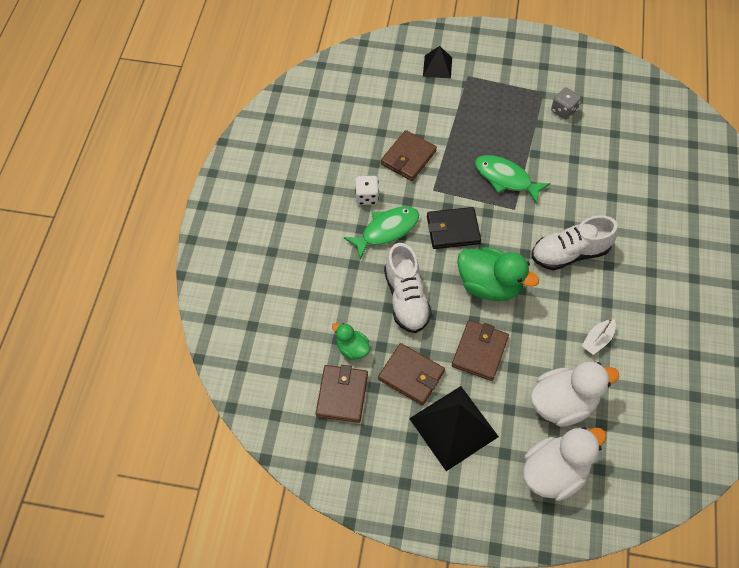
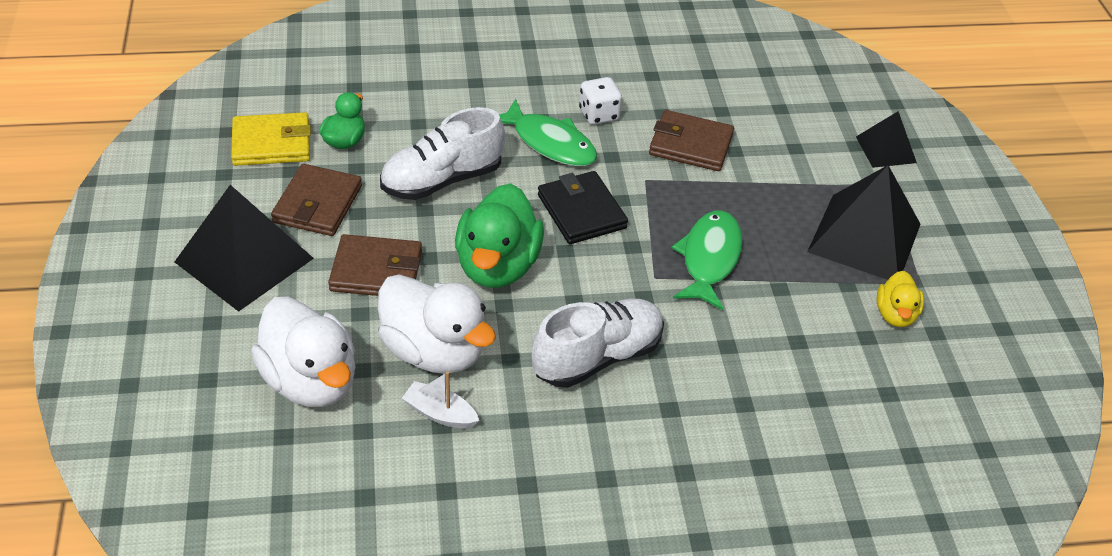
camera: 70 degrees right, 15 degrees down
brown wallet [316,365,368,423] -> yellow wallet [231,112,311,166]
white duck [523,427,607,501] -> white duck moved to [378,275,496,374]
white shoe [532,215,618,270] -> white shoe turned 90 degrees clockwise [532,299,664,388]
grey dice [551,87,581,120] -> yellow duck [876,271,924,327]
none -> black pyramid [807,165,921,280]

